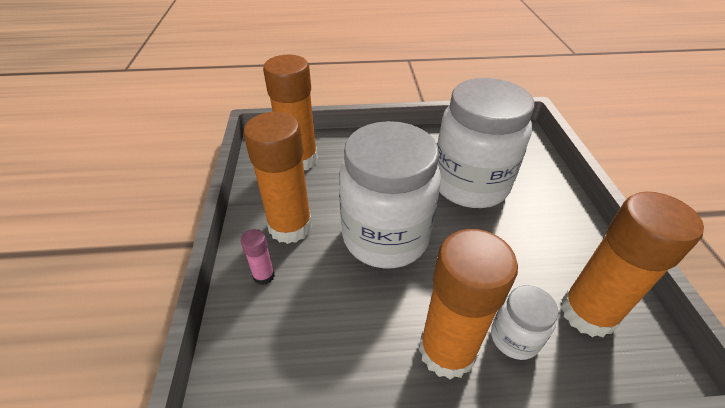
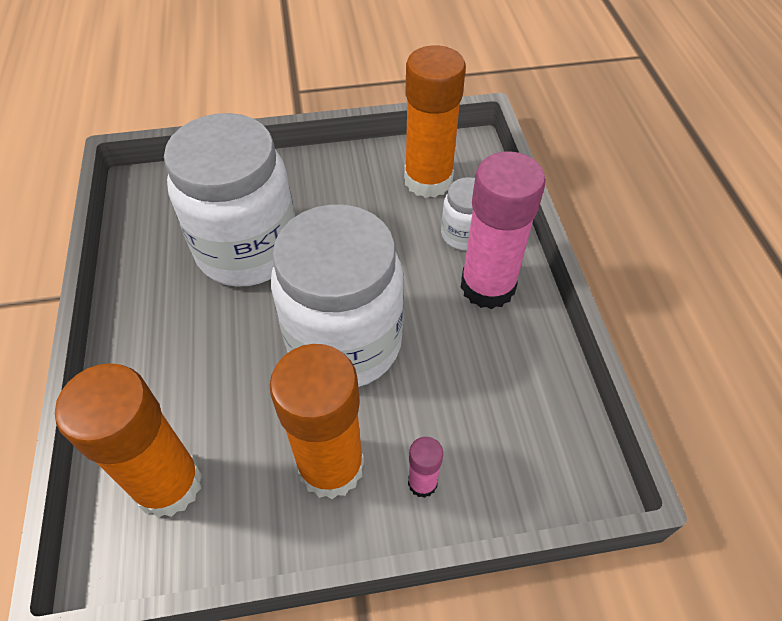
camera: 95 degrees left, 10 degrees up
orange glue stick [419,229,518,379] -> pink glue stick [460,151,546,309]

